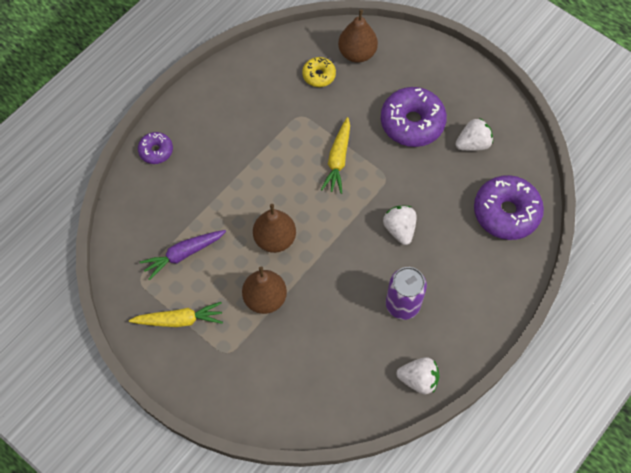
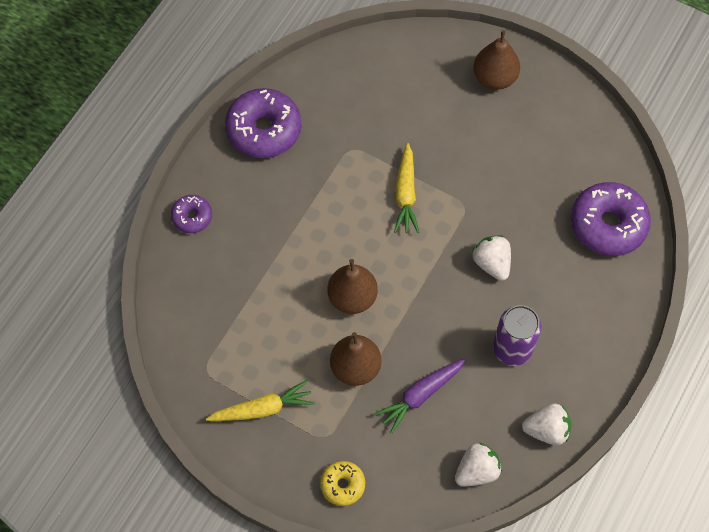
camera: 10 degrees left, 0 degrees up
purple carrot [140,230,226,280] -> purple carrot moved to [374,358,466,434]
yellow donut [302,57,336,87] -> yellow donut moved to [320,461,365,506]
brown pear [338,9,378,63] -> brown pear moved to [473,30,520,90]
purple donut [381,87,447,147] -> purple donut moved to [225,88,301,158]
white strawberry [456,118,493,151] -> white strawberry moved to [455,443,502,487]

